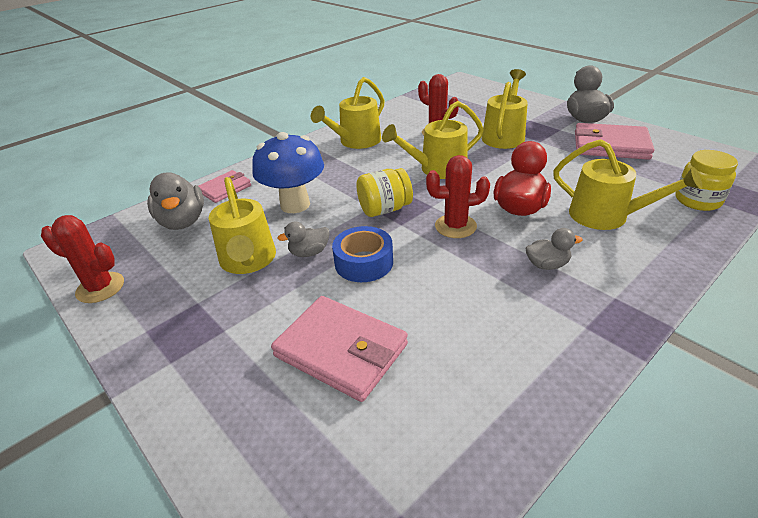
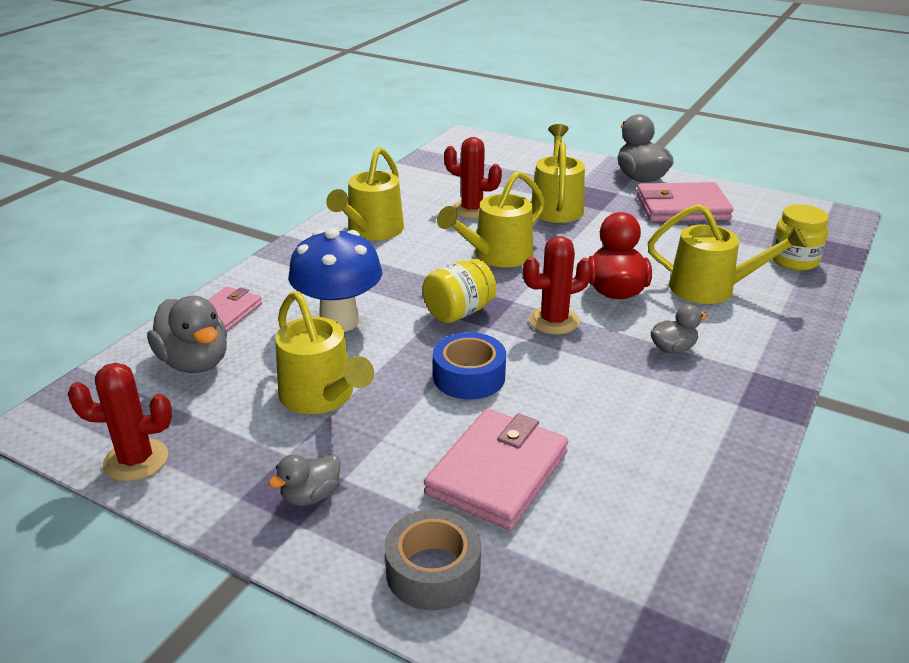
camera: 20 degrees left, 5 degrees down
pink wallet [271,296,408,402] -> pink wallet turned 75 degrees counterclockwise [424,409,568,530]
grey duck [277,222,330,257] -> grey duck moved to [268,454,340,506]
none -> grey tape [384,509,481,610]

